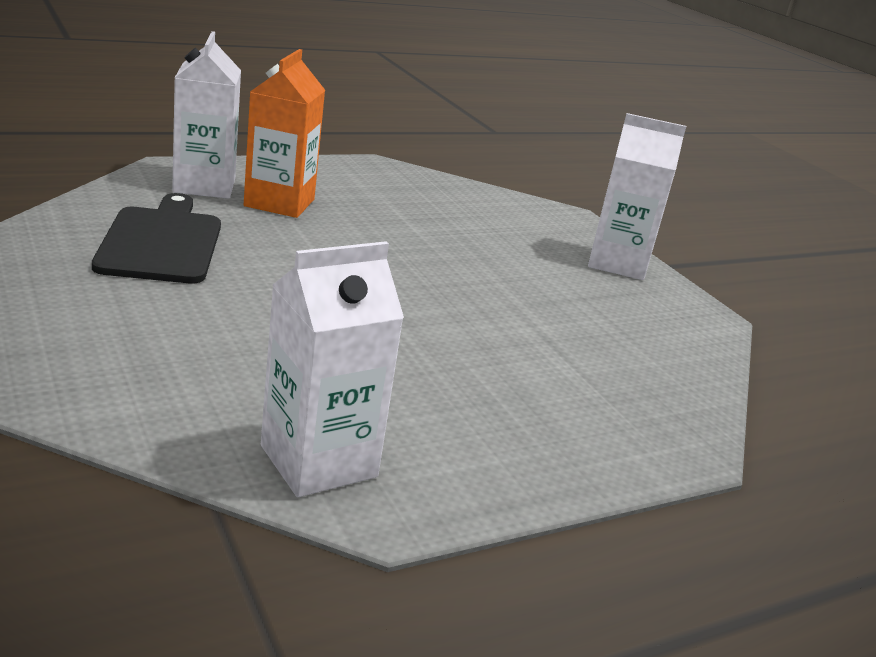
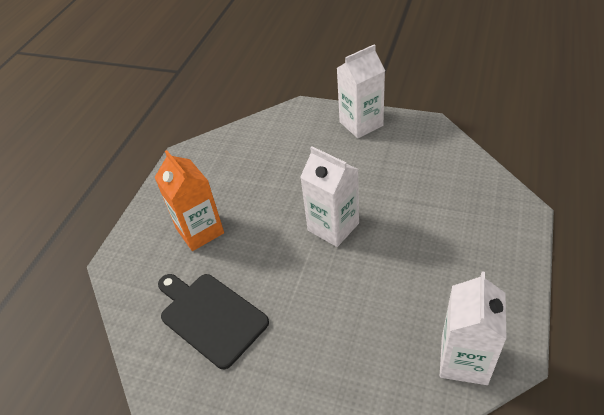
camera: 35 degrees left, 20 degrees up
white carton [172,31,241,199] -> white carton moved to [300,146,359,247]

